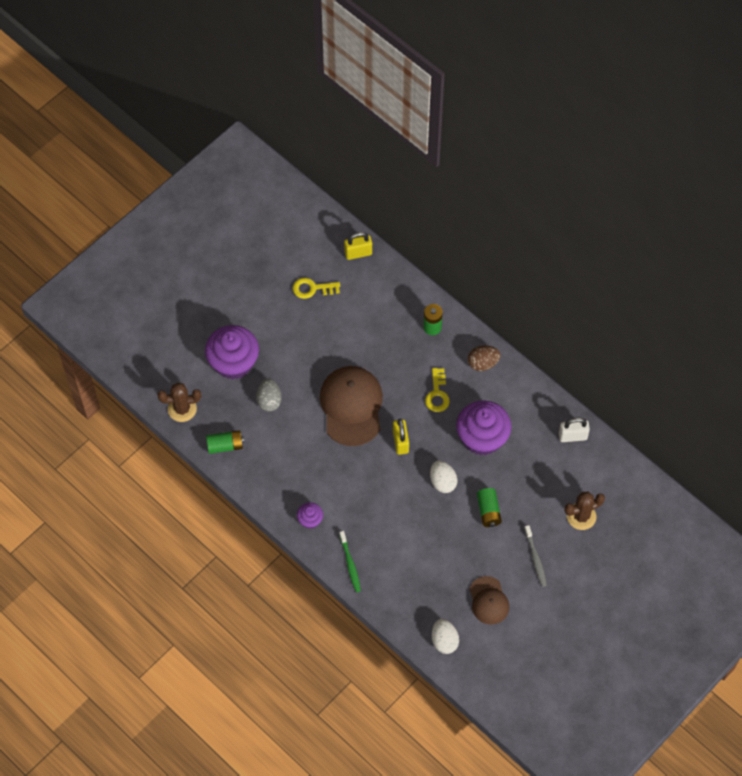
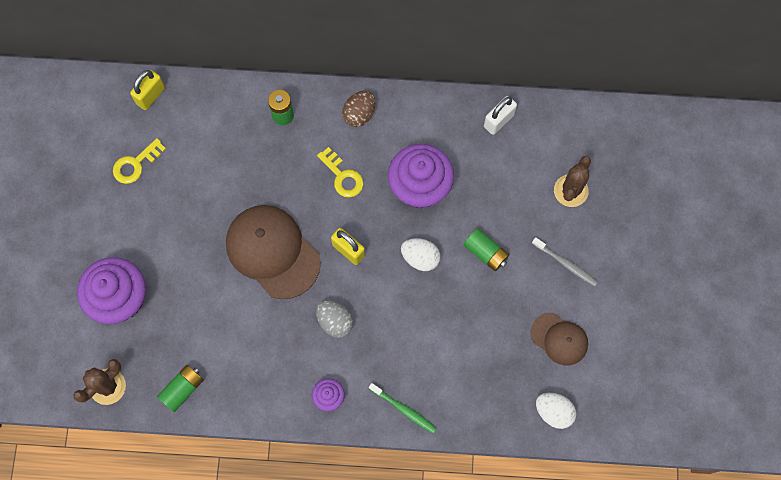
camera: 40 degrees left, 10 degrees up
grey egg [256,379,282,412] -> grey egg moved to [316,301,353,338]

